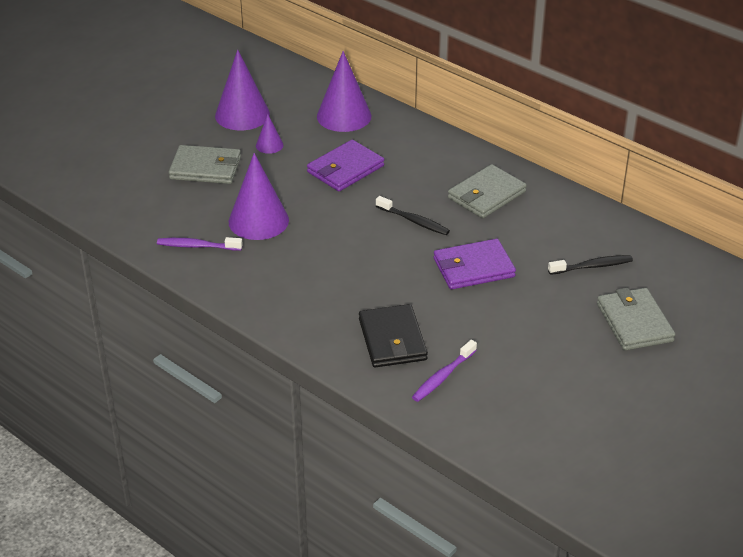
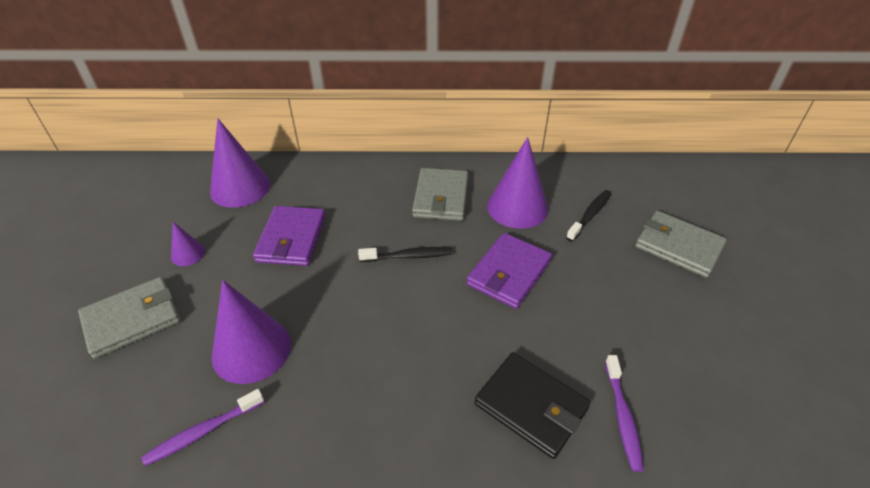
camera: 40 degrees left, 5 degrees up
purple cone [215,50,270,130] -> purple cone moved to [487,137,548,229]

